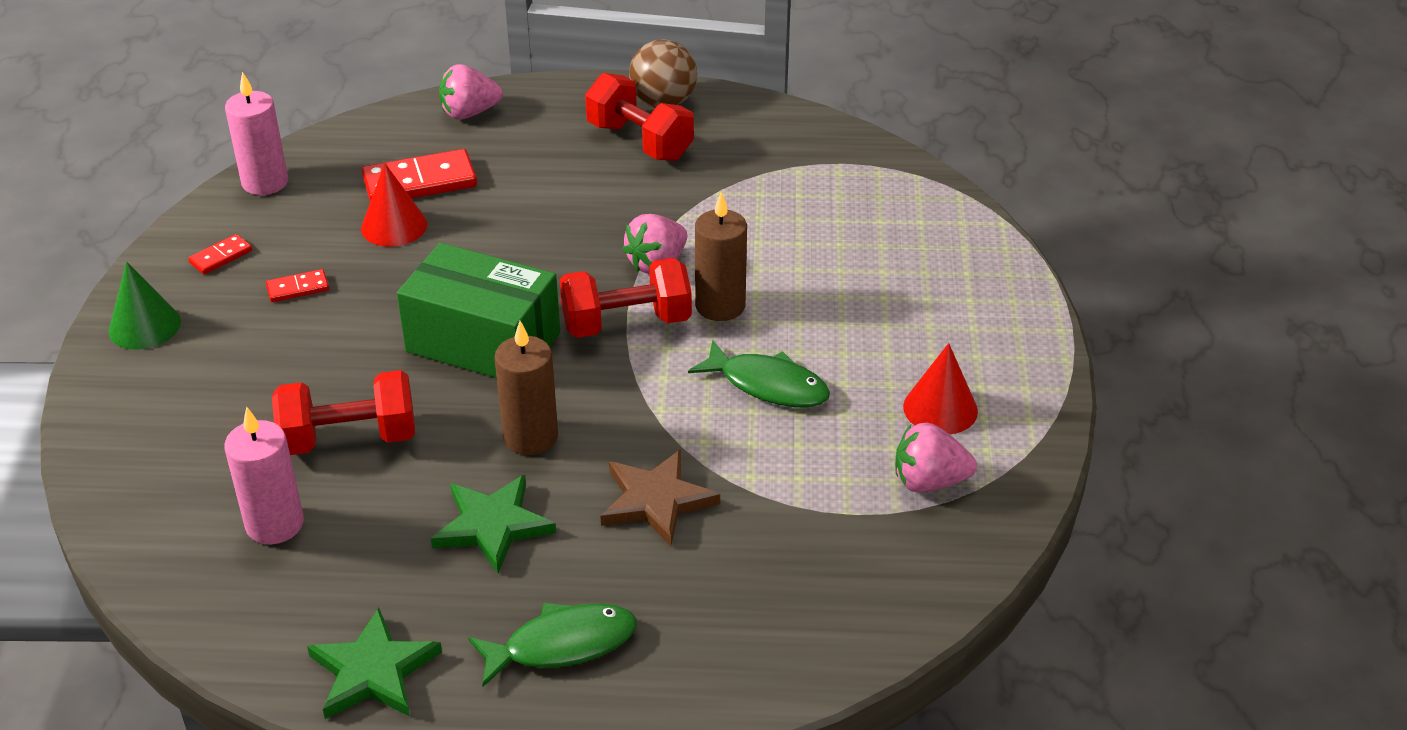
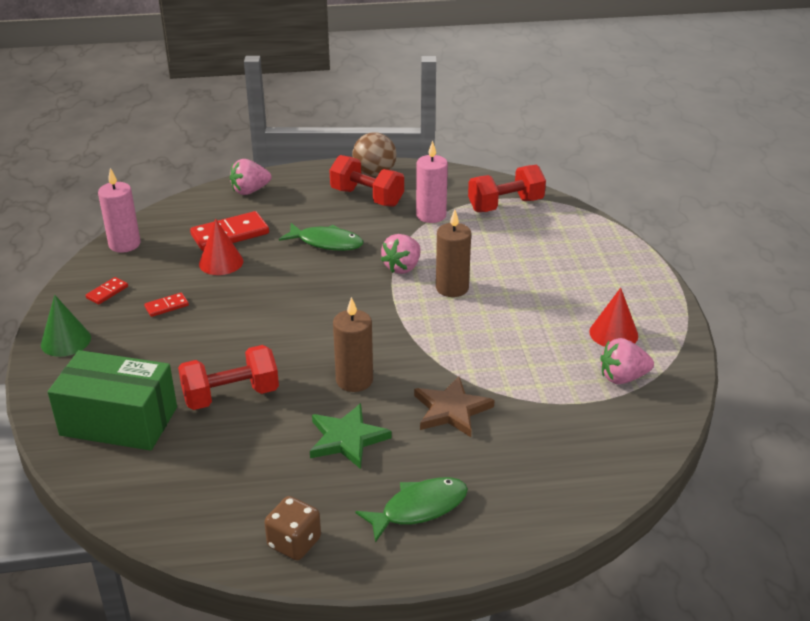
camera: 10 degrees left, 5 degrees down
pink candle [224,407,304,544] -> pink candle moved to [416,141,448,223]
green star [307,608,442,719] -> brown dice [264,496,321,561]
green box [397,243,560,378] -> green box moved to [48,350,177,451]
red dumbbell [560,258,692,338] -> red dumbbell moved to [468,165,546,212]
green fish [688,340,830,407] -> green fish moved to [279,223,363,251]

